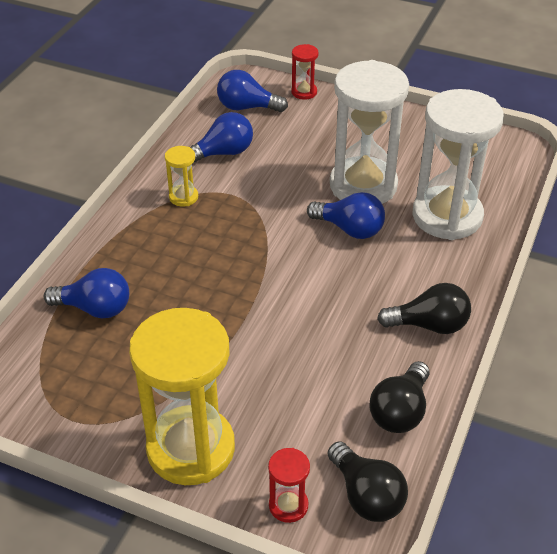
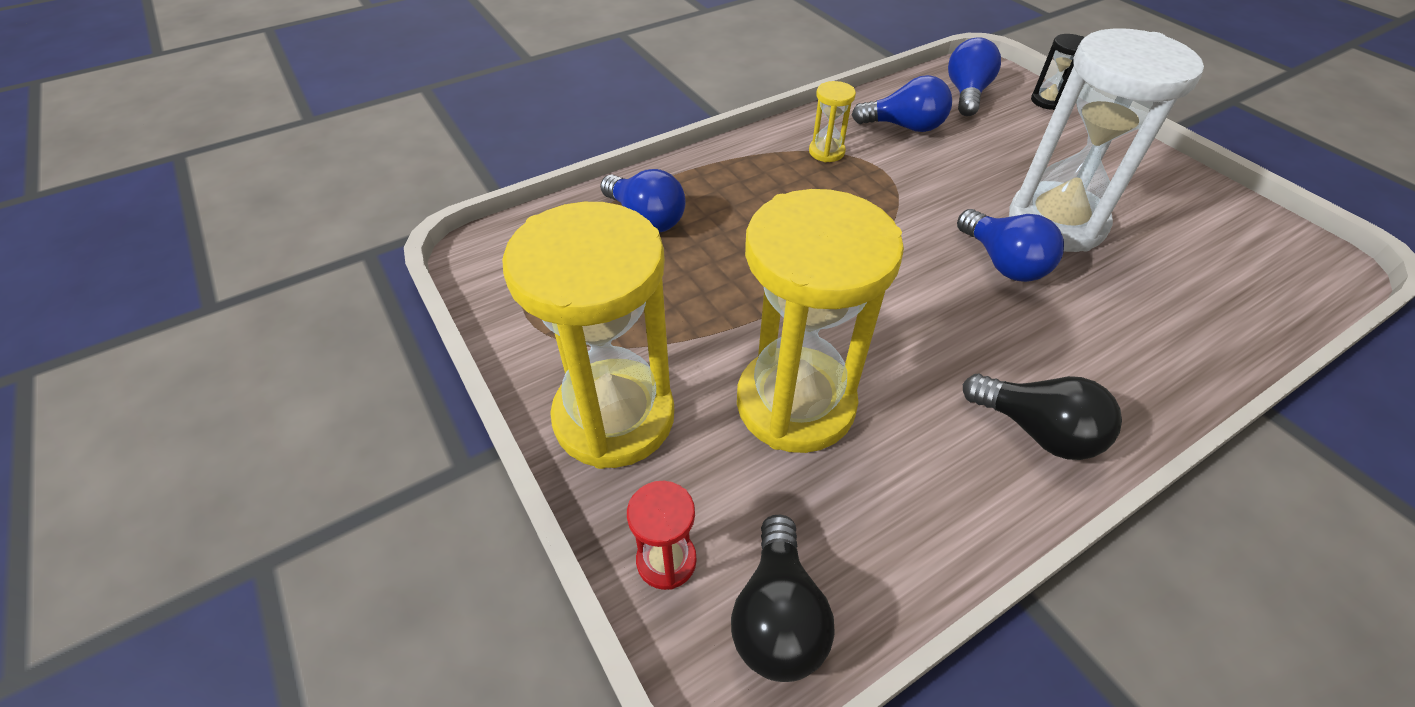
camera: 35 degrees right, 5 degrees up
blue light bulb [217,70,288,112] -> blue light bulb turned 60 degrees clockwise [948,37,1001,116]
red hourglass [291,44,319,100] -> black hourglass [1031,34,1084,110]
black light bulb [369,361,430,433] -> none
white hourglass [413,89,504,240] -> none
none -> yellow hourglass [737,189,904,453]

